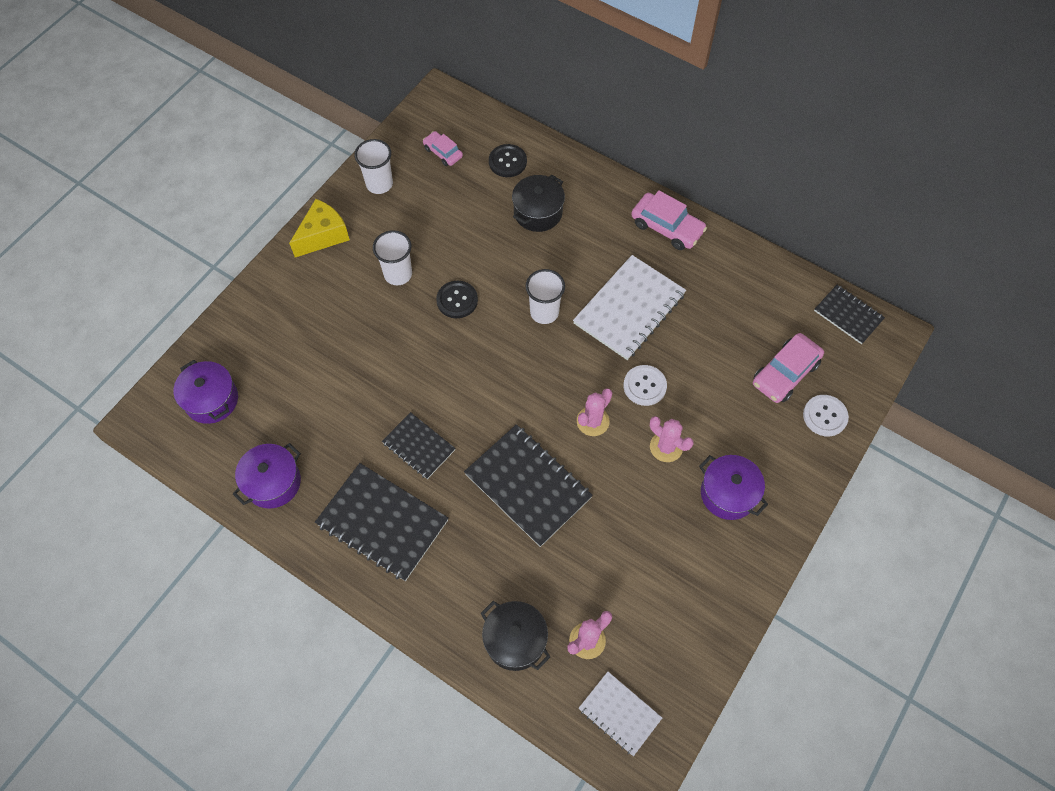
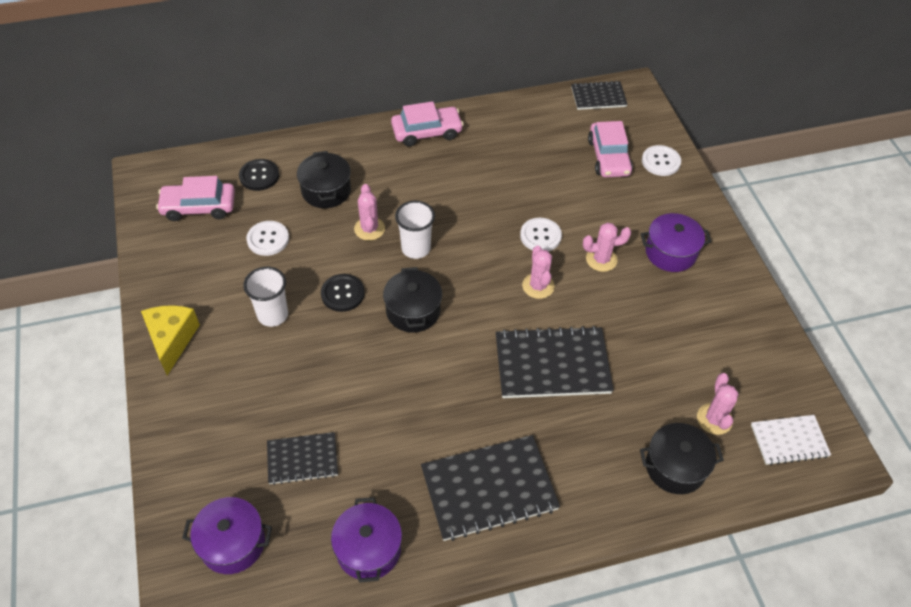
camera: 50 degrees left, 10 degrees down
white cup [354,139,393,194] -> none
black notebook [382,412,456,479] -> black notebook moved to [267,432,338,485]
pink car [423,131,463,166] -> pink car [156,176,235,221], size x1.63
white notebook [573,255,686,360] -> none
none -> white button [246,221,289,256]
none -> pink cactus [354,184,385,241]
none -> black pot [383,267,442,333]

